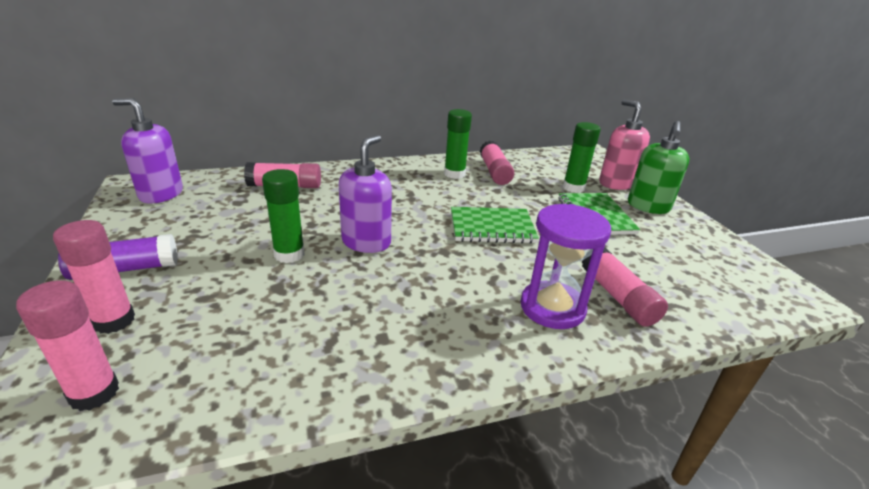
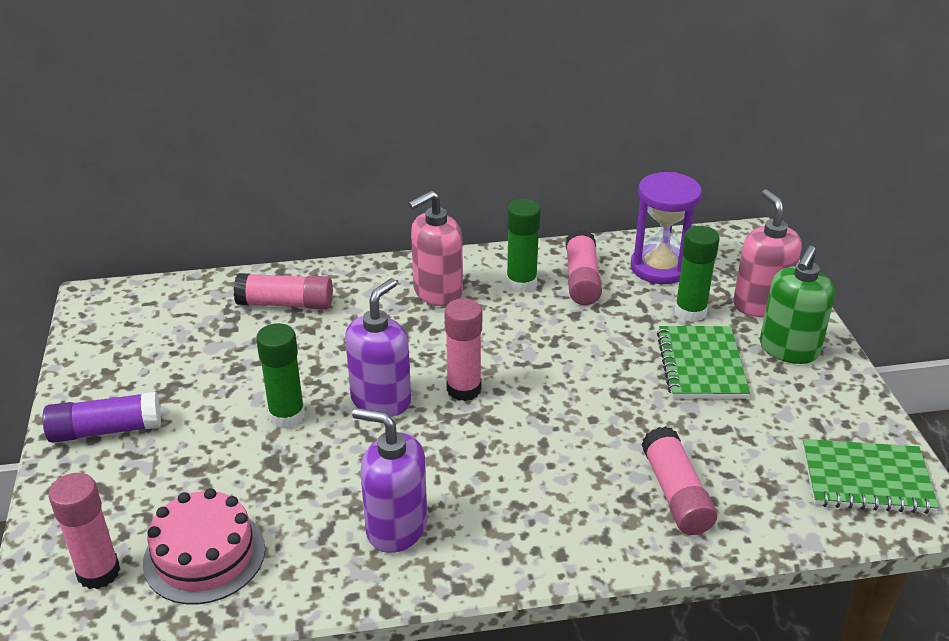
camera: 10 degrees right, 5 degrees up
pink glue stick [53,220,135,334] -> pink glue stick moved to [444,298,482,401]
purple soap dispenser [112,98,183,203] -> purple soap dispenser moved to [352,408,427,553]
green notebook [451,207,539,243] -> green notebook moved to [802,439,939,514]
purple hourglass [520,204,611,329] -> purple hourglass moved to [631,172,702,284]
none -> pink cake [143,488,265,604]
none -> pink soap dispenser [408,191,463,306]

